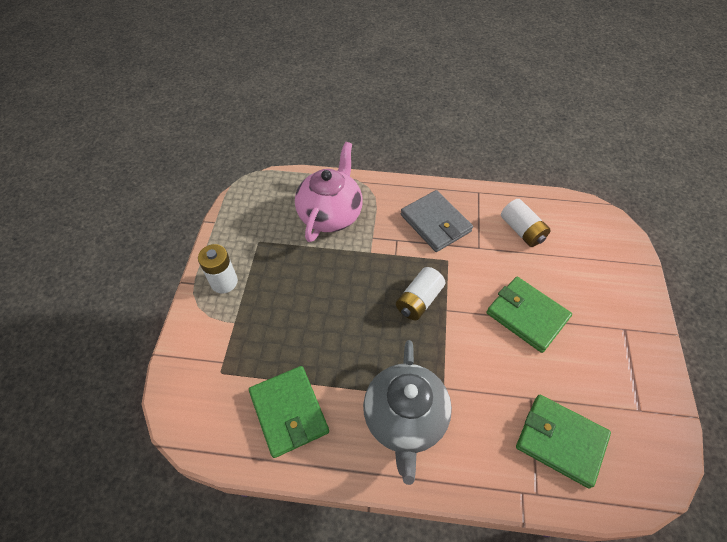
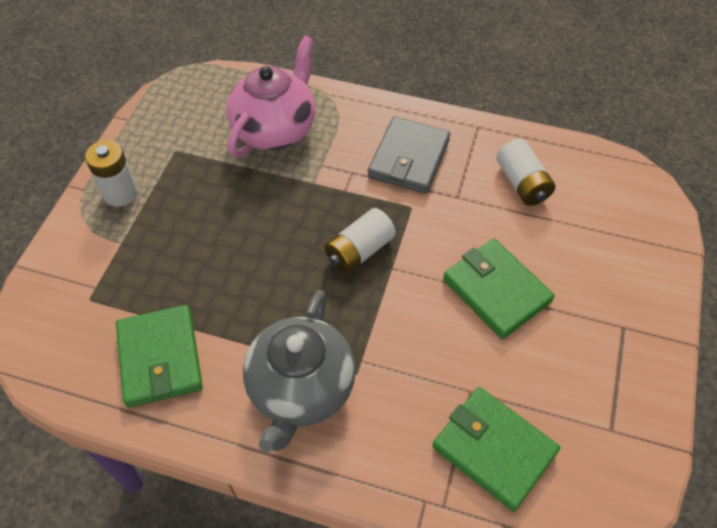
camera: 10 degrees right, 0 degrees up
grey wallet [401,190,473,252] -> grey wallet turned 45 degrees clockwise [368,116,451,194]

